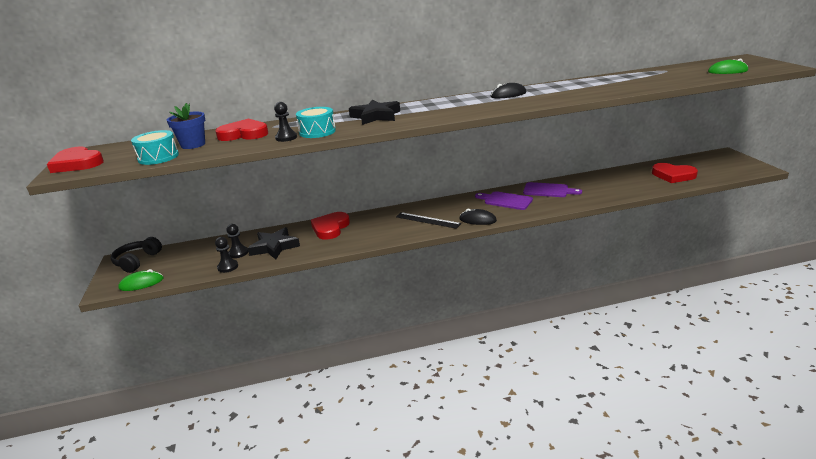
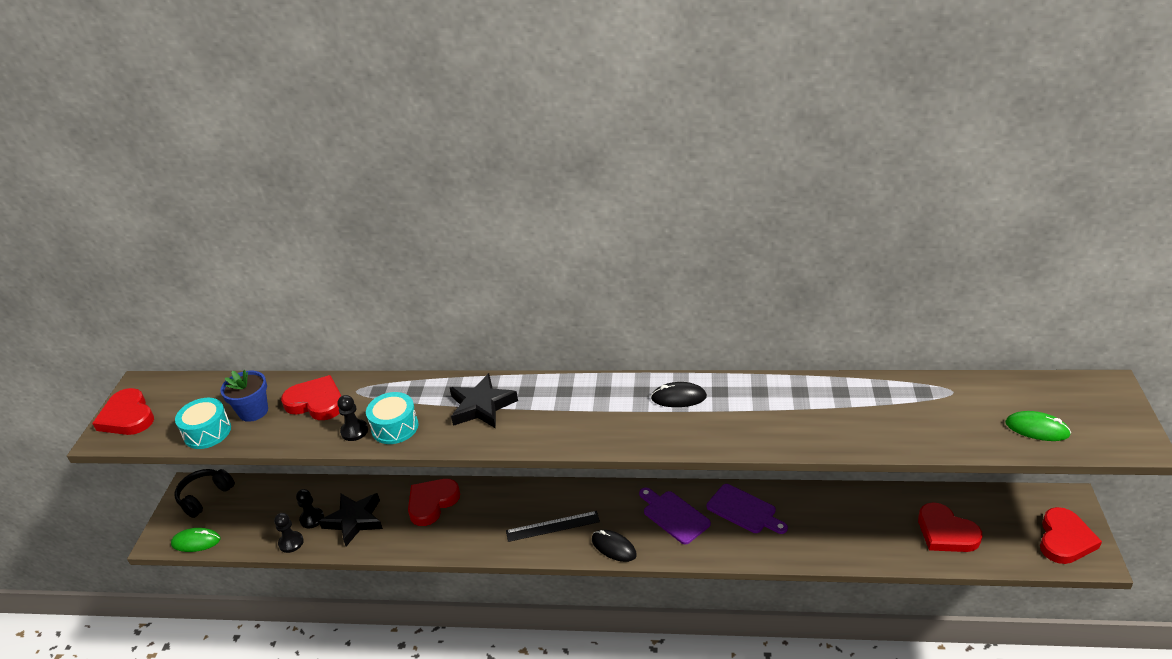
camera: 20 degrees right, 10 degrees up
black ruler [396,212,461,229] -> black ruler turned 60 degrees counterclockwise [506,511,600,542]
none -> red heart [1040,507,1102,564]

